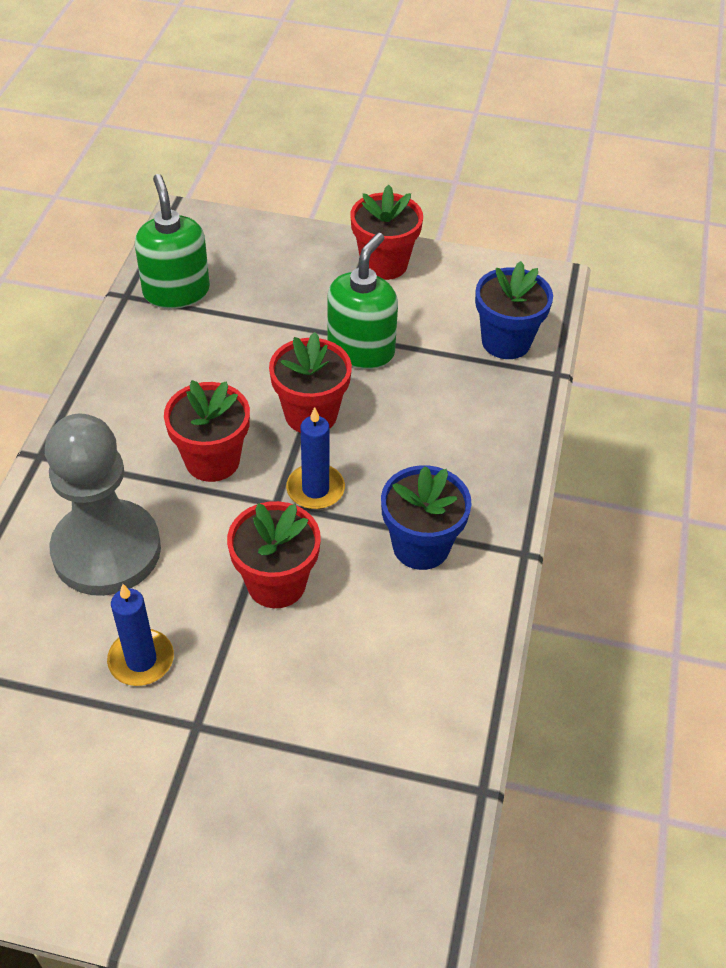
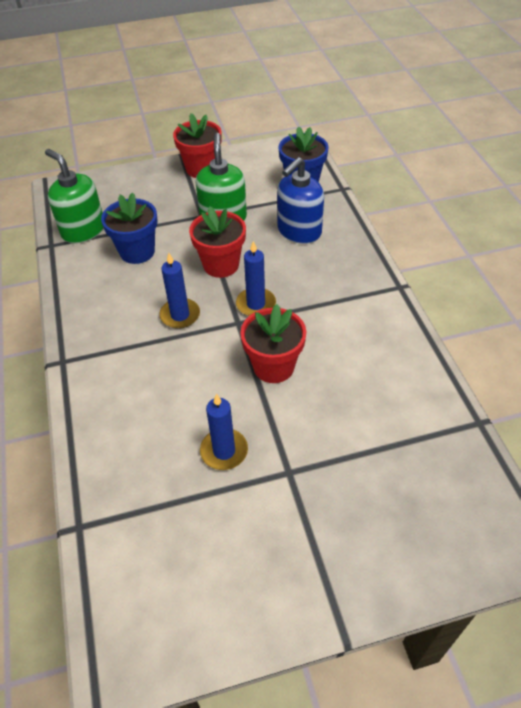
camera: 25 degrees left, 0 degrees up
grey pawn [45,414,161,596] -> none
red flower pot [164,380,250,482] -> blue candle [159,253,200,329]
blue flower pot [381,465,472,570] -> blue flower pot moved to [101,192,158,264]
none -> blue soap dispenser [277,157,324,244]

